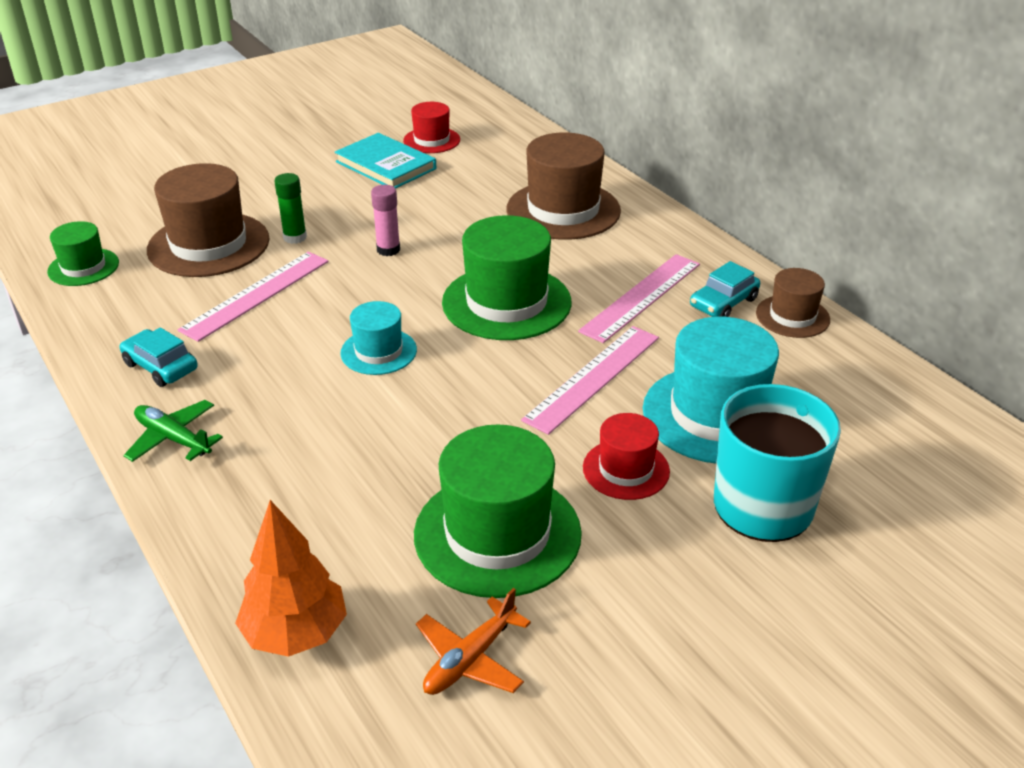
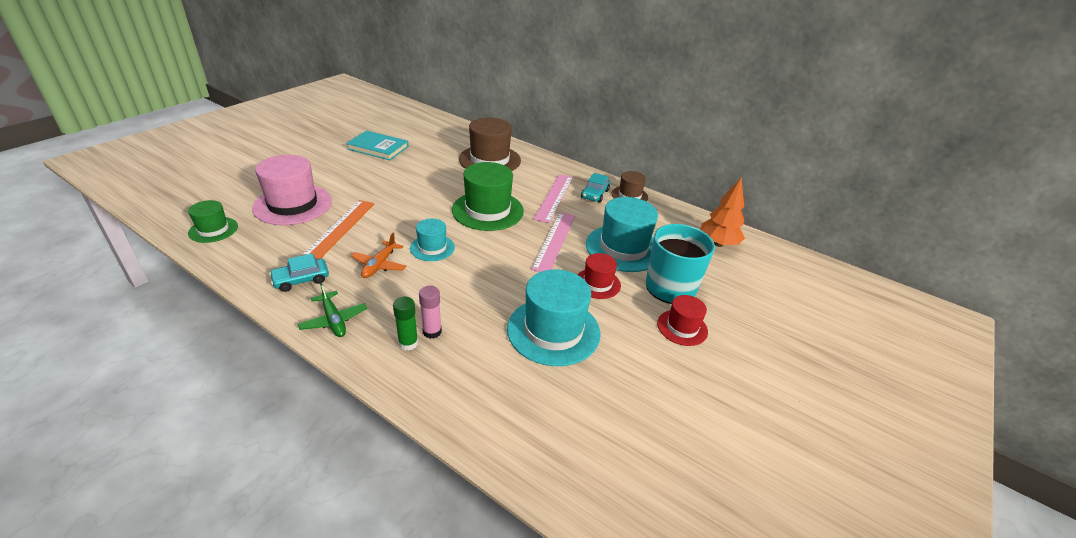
camera: 25 degrees left, 0 degrees up
turquoise car [120,327,198,387] -> turquoise car turned 45 degrees counterclockwise [269,253,329,292]
green plane [124,400,223,462] -> green plane turned 135 degrees counterclockwise [298,283,367,337]
brown hat [147,163,269,277] -> pink hat [252,155,332,225]
pink ruler [178,252,329,342] -> orange ruler [303,200,374,259]
orange tree [235,500,347,657] -> orange tree moved to [700,178,745,247]
green glue stick [274,173,307,244] -> green glue stick moved to [393,297,418,351]
pink glue stick [371,185,400,256] -> pink glue stick moved to [419,286,442,339]
red hat [403,102,460,153] -> red hat moved to [657,295,708,346]
green hat [414,424,582,598] -> turquoise hat [507,269,600,366]
orange plane [416,588,531,695] -> orange plane moved to [351,233,406,278]

